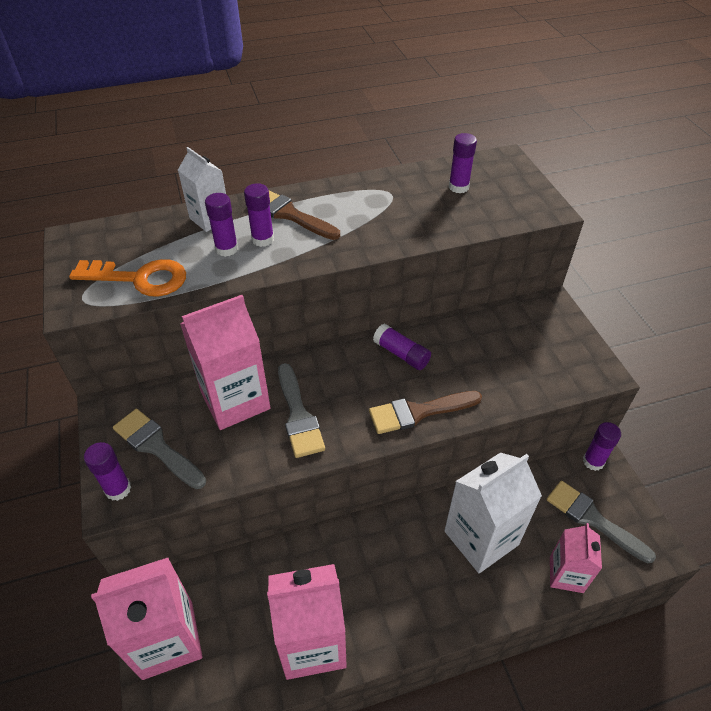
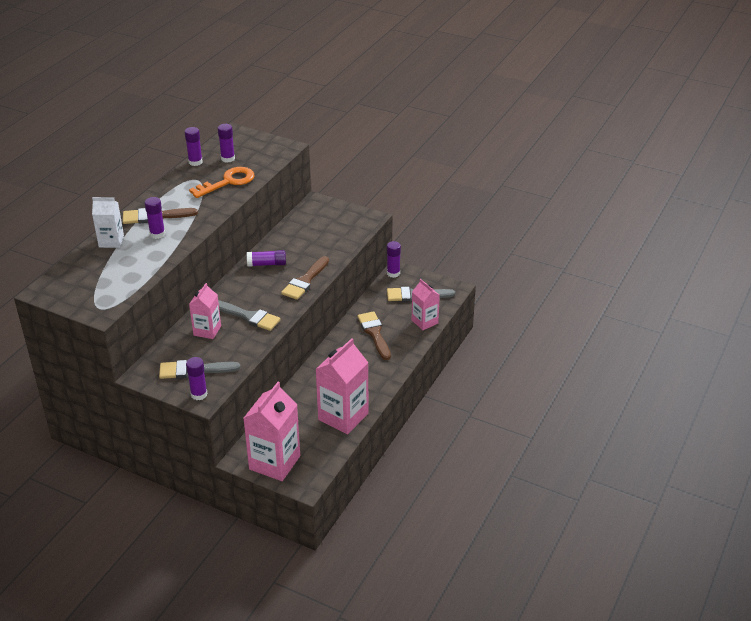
camera: 45 degrees left, 10 degrees down
orange key [69,259,186,297] -> orange key moved to [189,167,255,198]
pink carton [180,295,271,430] -> pink carton [189,283,221,339], size x0.59
purple glue stick [205,193,238,257] -> purple glue stick moved to [185,127,203,166]
white carton [444,453,542,573] -> brown brush [357,311,391,360]

